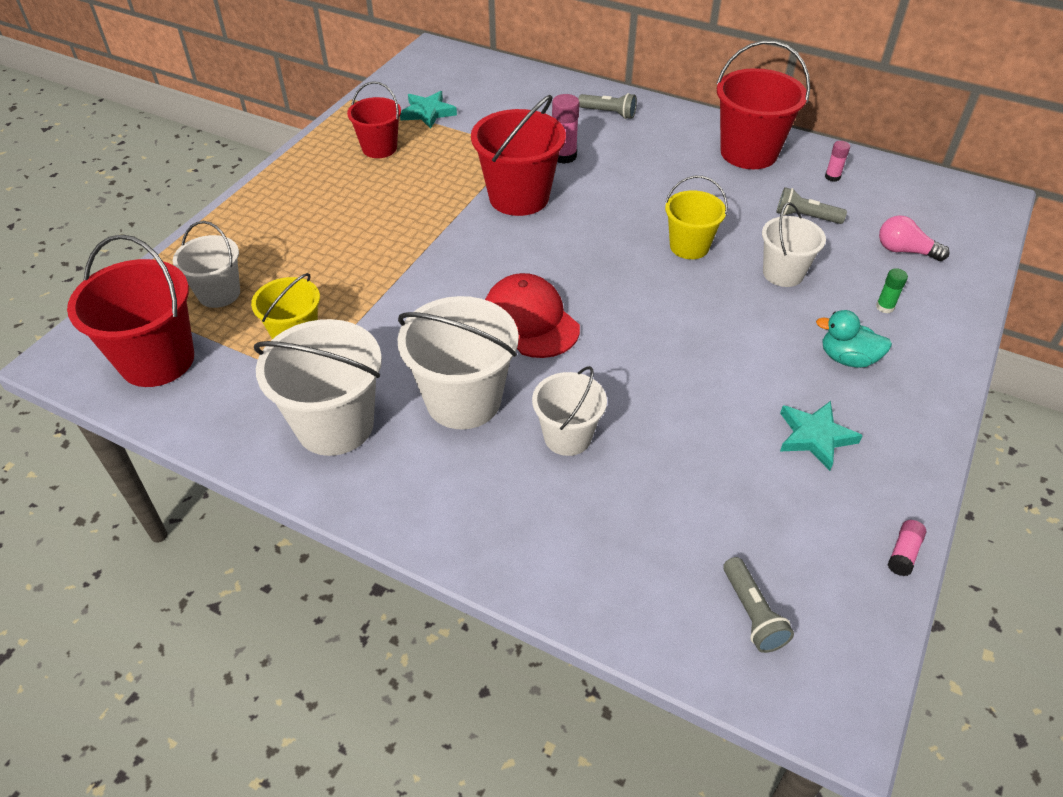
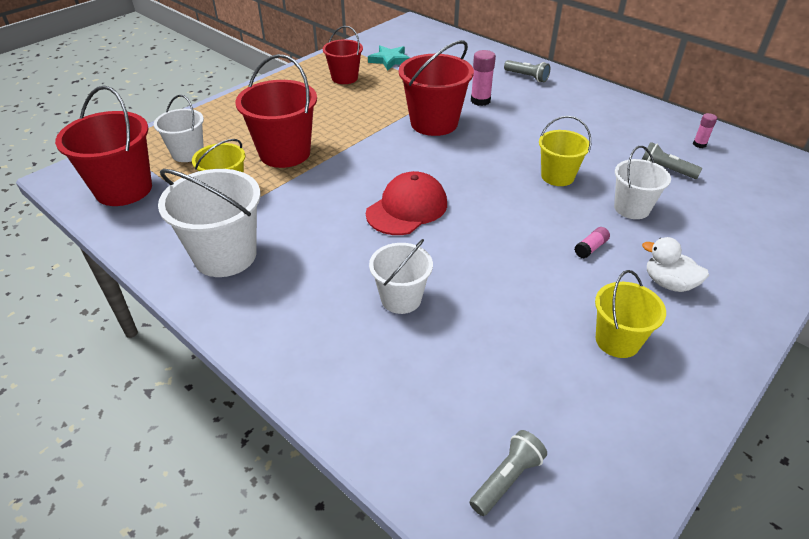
camera: 15 degrees right, 5 degrees down
white bucket [397,296,519,429] -> none
red cap [485,273,580,358] -> red cap turned 60 degrees clockwise [366,171,447,235]
red bucket [717,40,810,169] -> red bucket moved to [235,54,317,168]
grey flashlight [723,557,794,653] -> grey flashlight turned 135 degrees counterclockwise [469,430,547,516]
turquoise star [780,401,863,471] -> yellow bucket [595,270,666,358]
turquoise duck [816,310,892,368] -> white duck [642,237,709,292]
green glue stick [876,268,908,313] -> none
pink light bulb [879,215,950,261] -> none
pink glue stick [888,520,926,576] -> pink glue stick moved to [574,227,610,258]

